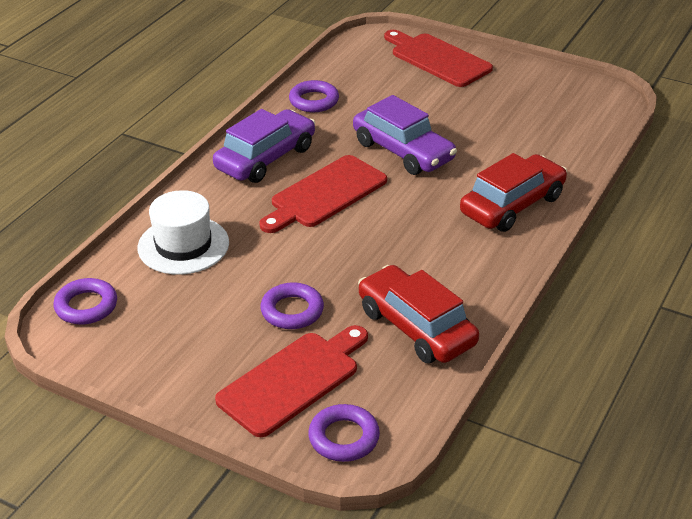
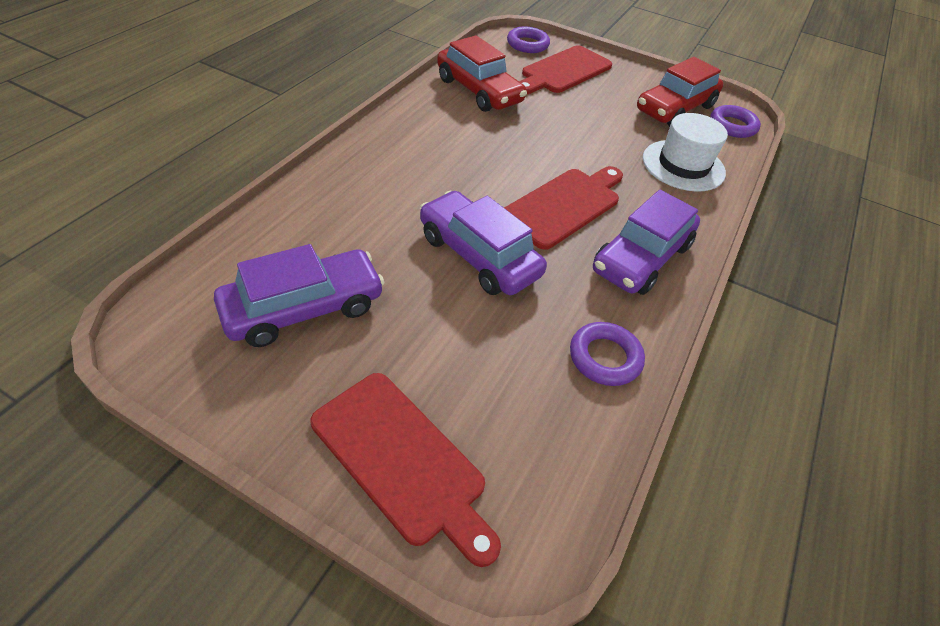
camera: 175 degrees right, 10 degrees up
purple ring [260,282,324,329] -> none
red car [460,153,567,232] -> red car moved to [637,57,724,126]
none -> purple car [214,244,385,347]

